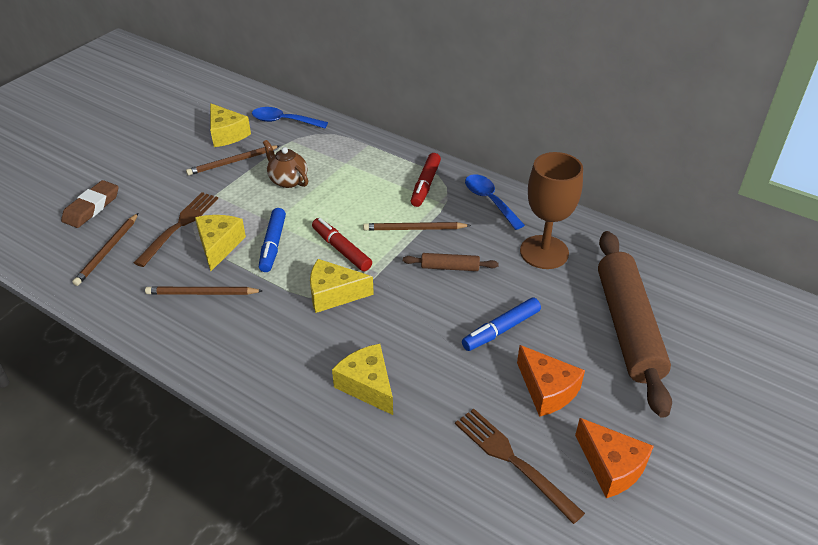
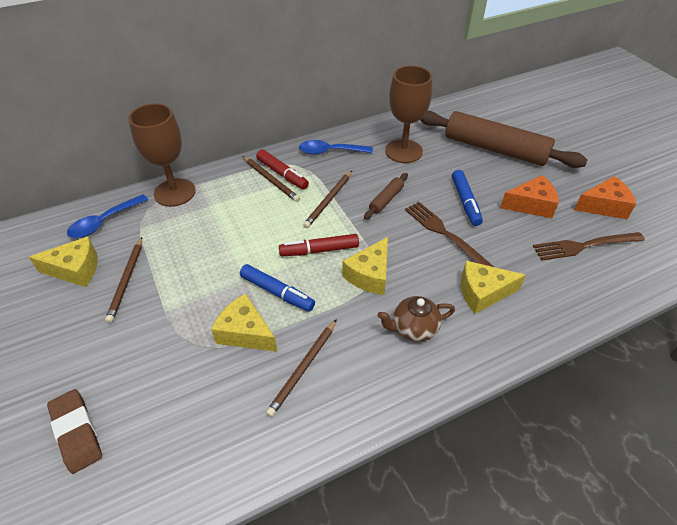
camera: 60 degrees left, 5 degrees up
brown pencil [72,213,138,286] -> brown pencil moved to [243,156,300,202]
brown fork [134,192,218,267] -> brown fork moved to [405,202,494,267]
brown teapot [263,140,308,188] -> brown teapot moved to [377,296,455,342]
none -> brown goblet [128,103,196,207]

